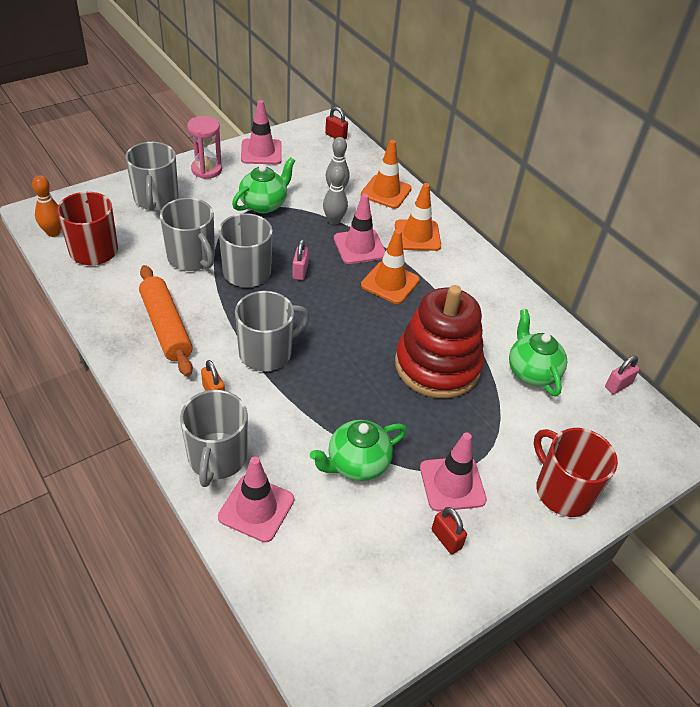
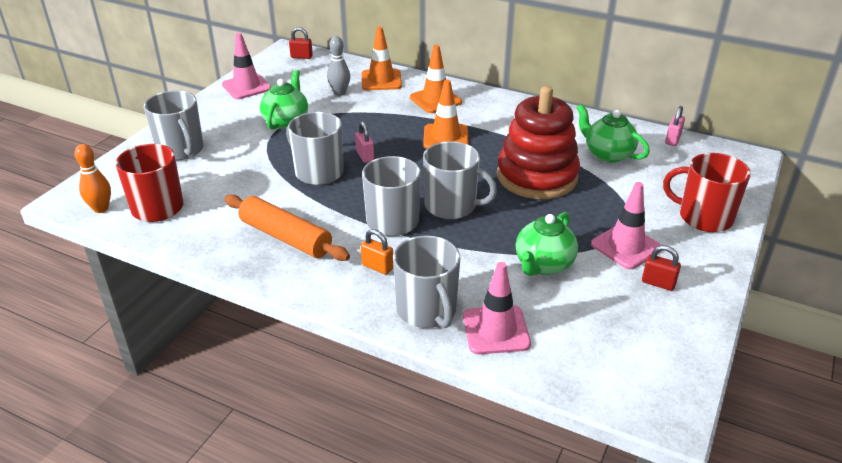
camera: 25 degrees left, 10 degrees down
grey mug [160,198,215,271] -> grey mug moved to [423,141,497,219]
pink hourglass [187,116,222,179] -> none
grey bowling pin [323,166,348,225] -> none
pink traffic cone [334,194,385,264] -> none

